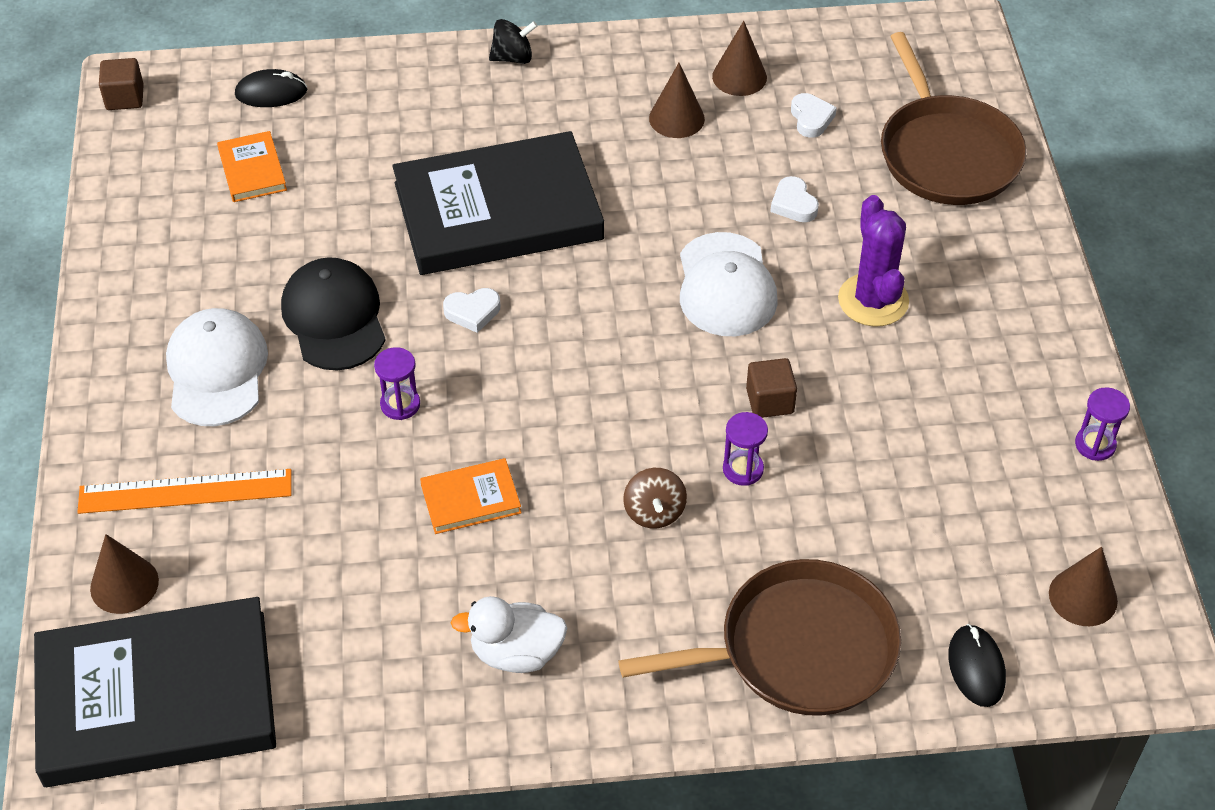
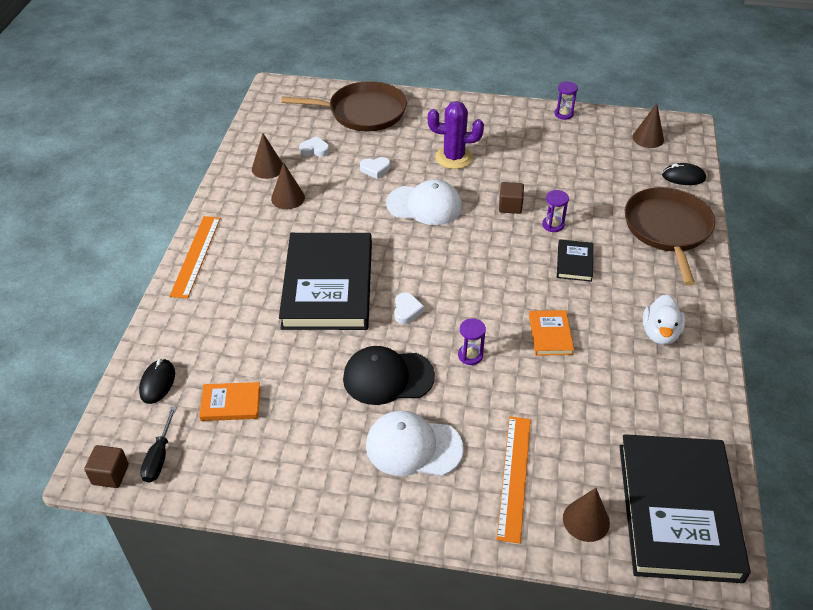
camera: 75 degrees left, 5 degrees down
black spinning top [489,19,538,64] -> orange ruler [170,216,221,299]
brown spinning top [623,468,687,528] -> black book [557,239,593,282]
none -> black screwdriver [140,407,177,483]

